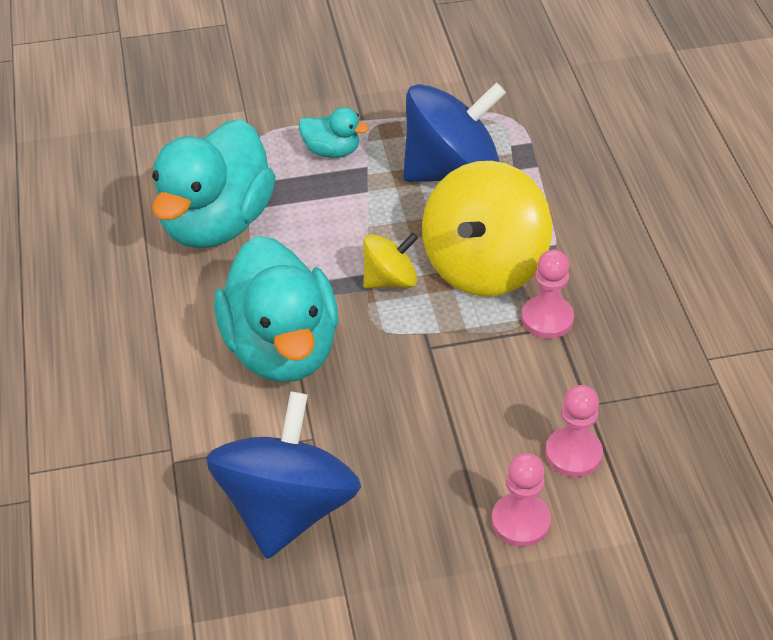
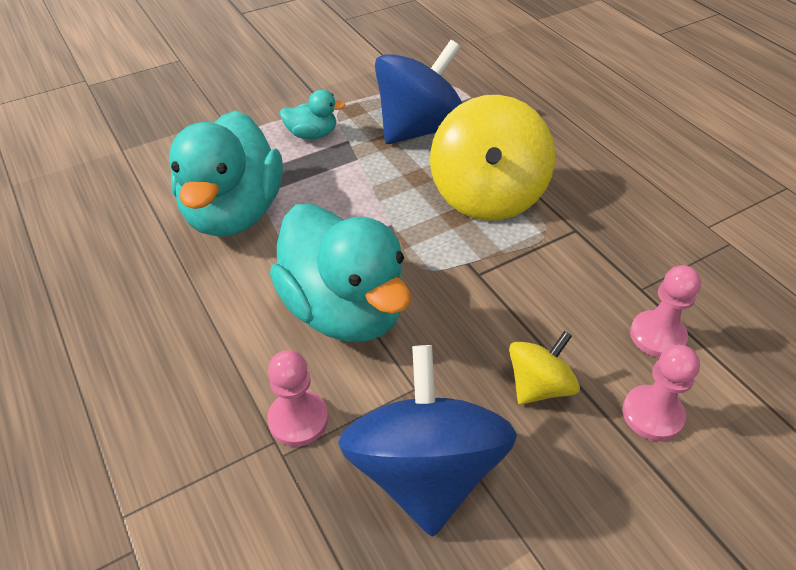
camera: 20 degrees left, 0 degrees up
yellow spinning top [363,233,418,288] -> yellow spinning top moved to [509,331,580,405]
pink pawn [521,250,574,339] -> pink pawn moved to [267,350,328,447]

